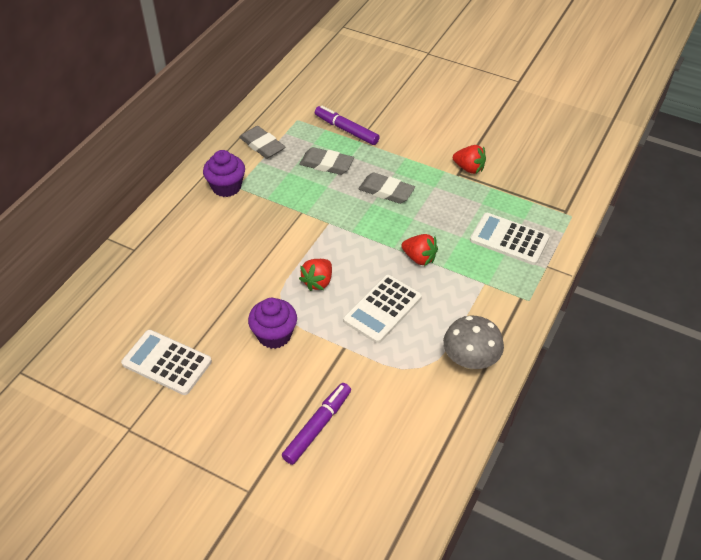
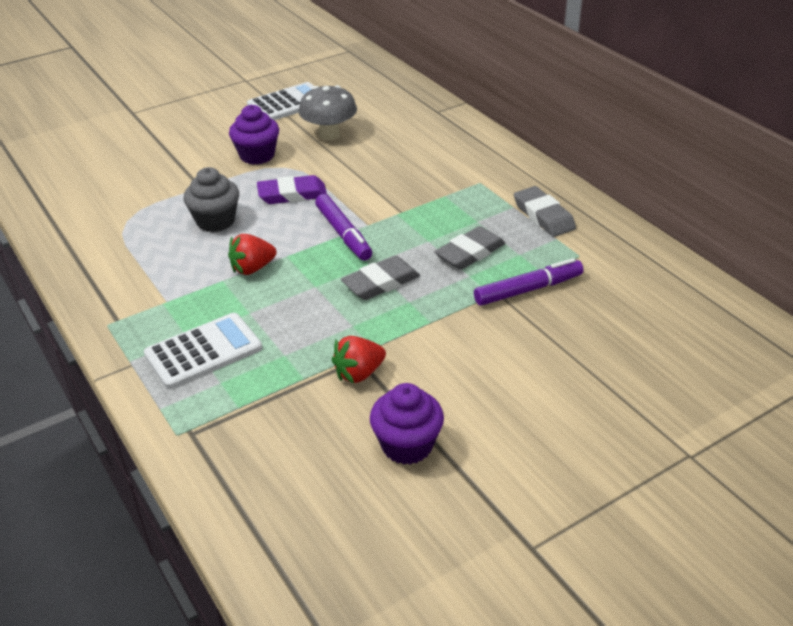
camera: 120 degrees right, 10 degrees down
purple cupcake [203,150,245,197] -> purple cupcake moved to [370,383,444,465]
grey eraser [239,126,285,159] -> grey eraser turned 75 degrees clockwise [514,186,576,237]
purple marker [282,383,351,465] -> purple marker moved to [315,194,372,261]
red strawberry [299,259,332,291] -> purple eraser [257,175,327,204]
white calculator [343,274,422,343] -> grey cupcake [183,167,239,232]
grey mushroom [443,316,504,369] -> grey mushroom moved to [299,85,357,140]

